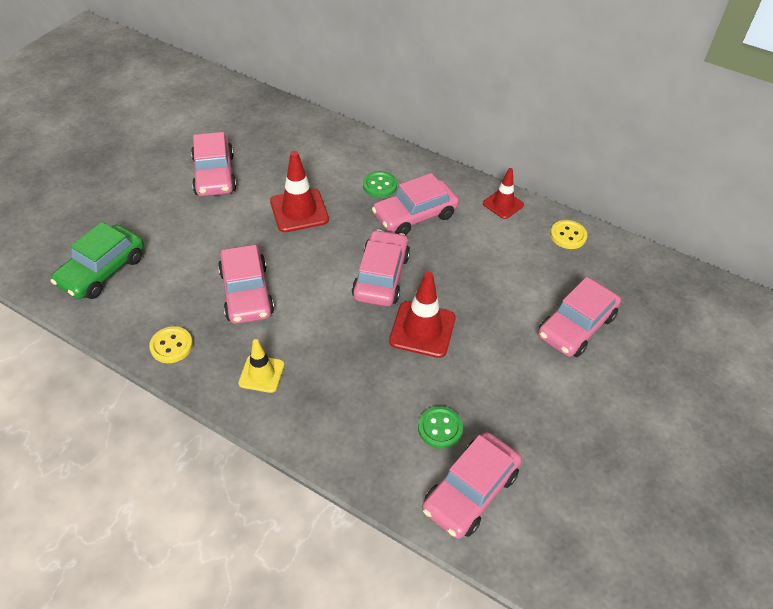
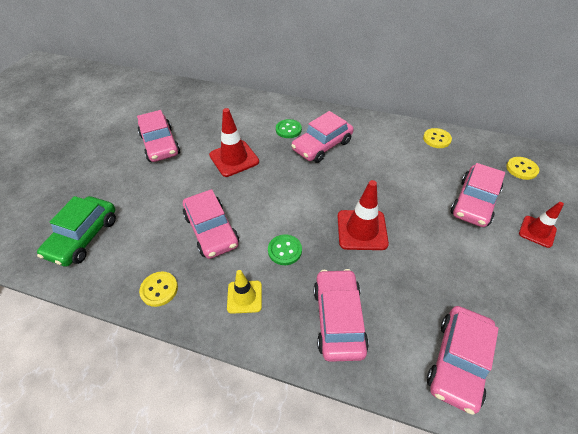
camera: 10 degrees left, 0 degrees up
pink car [352,229,410,307] -> pink car moved to [313,269,369,362]
green button [418,406,463,449] -> green button moved to [268,234,302,265]
red traffic cone [483,168,524,219] -> red traffic cone moved to [519,202,564,248]
none -> yellow button [506,157,539,180]

